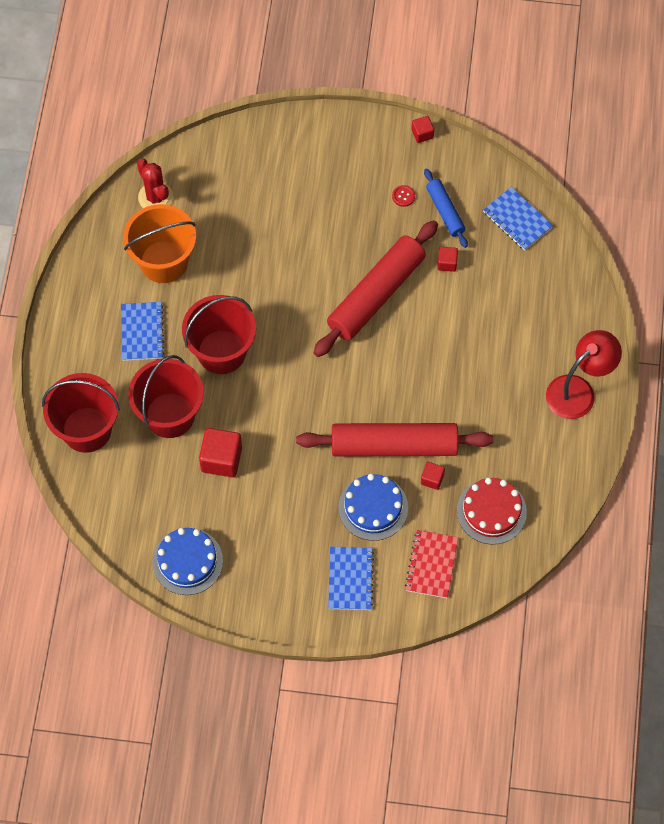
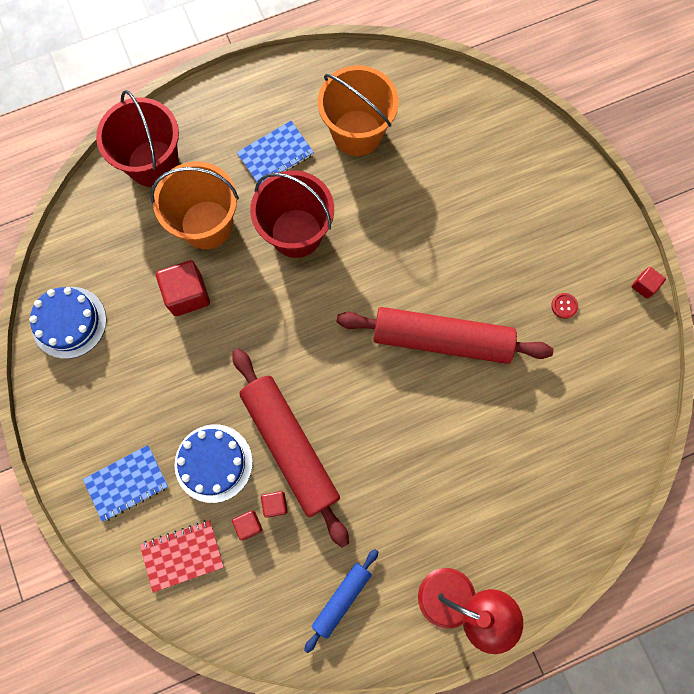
camera: 60 degrees right, 10 degrees up
red bucket [128,355,204,438] -> orange bucket [150,162,239,249]
red cactus [137,159,173,208] -> none
blue rolling pin [424,169,468,248] -> blue rolling pin moved to [304,549,379,653]
red cube [438,247,458,272] -> red cube moved to [232,511,262,540]
red cake [457,478,527,545] -> none
blue notebook [483,187,553,250] -> none

